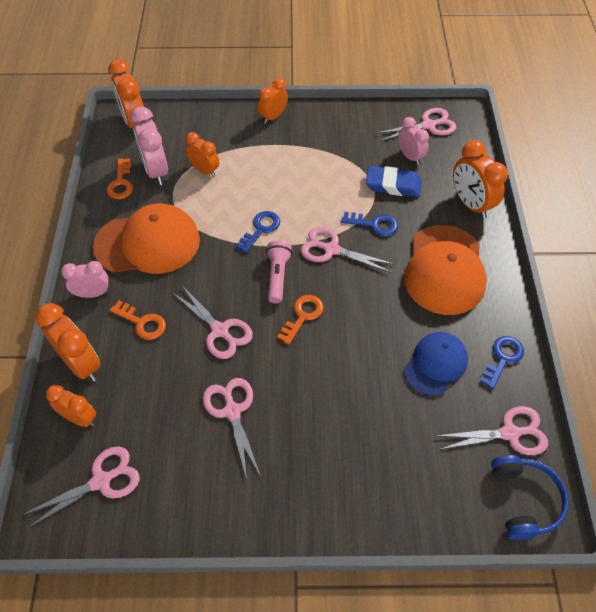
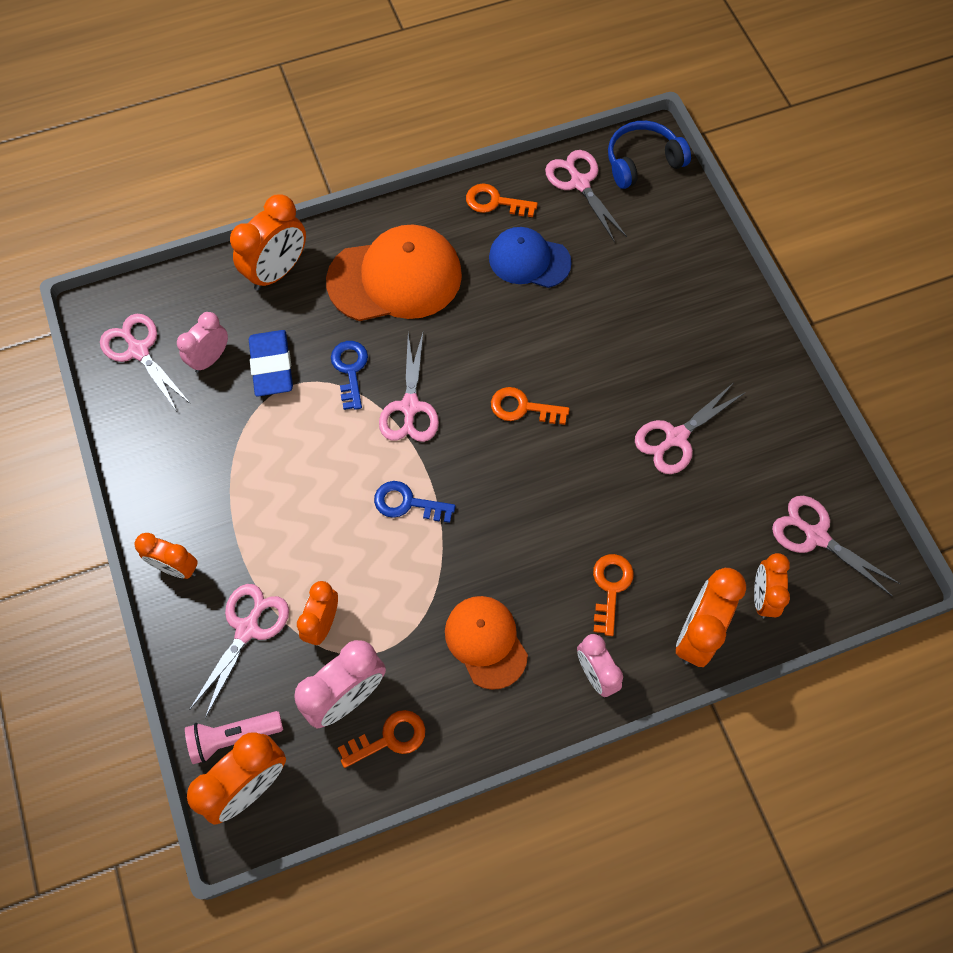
camera: 110 degrees left, 10 degrees up
orange cap [93,204,200,274] -> orange cap [445,596,528,690], size x0.62
pink scissors [173,286,253,359] -> pink scissors moved to [189,584,289,718]
pink flashlight [266,240,292,303] -> pink flashlight moved to [185,711,283,764]
blue key [480,336,524,389] -> orange key [466,184,538,217]

